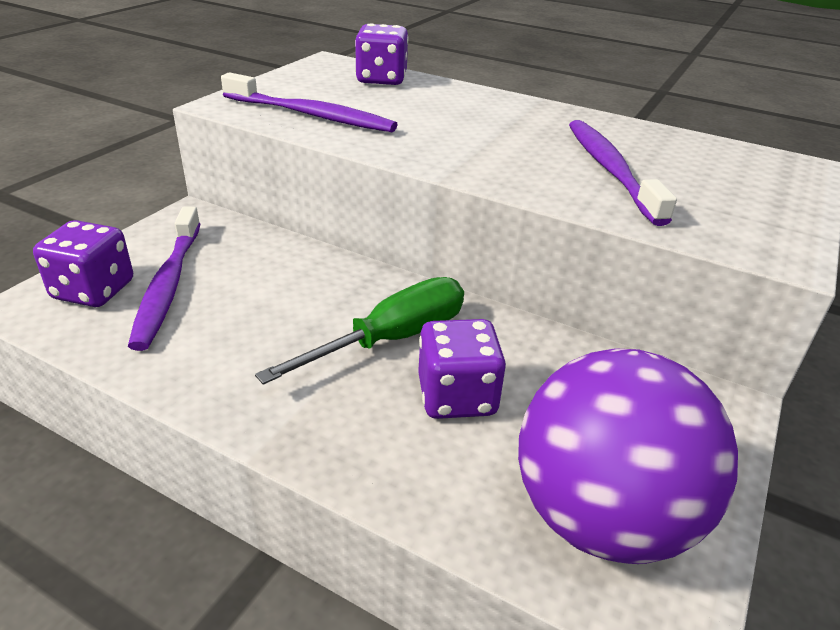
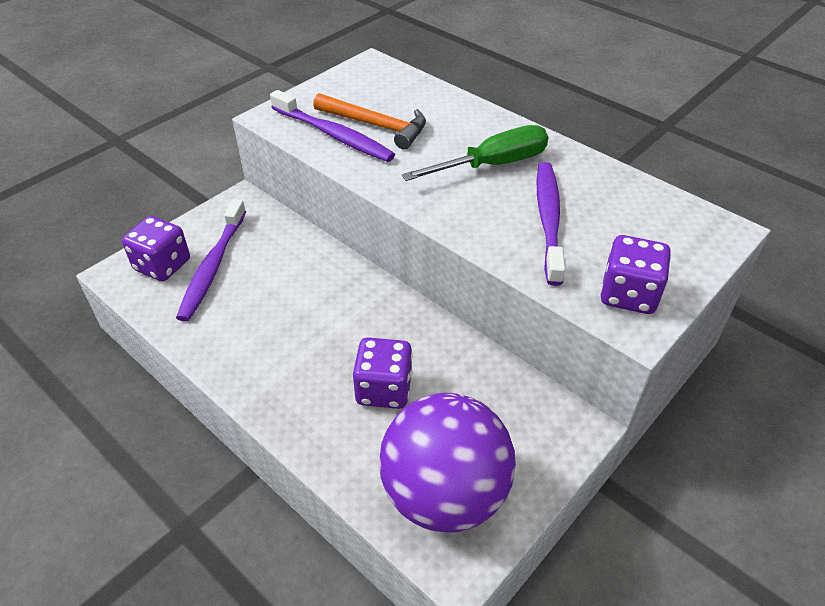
camera: 15 degrees right, 10 degrees up
green screwdriver [255,277,464,385] -> green screwdriver moved to [402,125,548,181]
purple dice [355,23,408,85] -> purple dice moved to [600,235,671,314]
none -> orange hammer [313,93,426,150]

